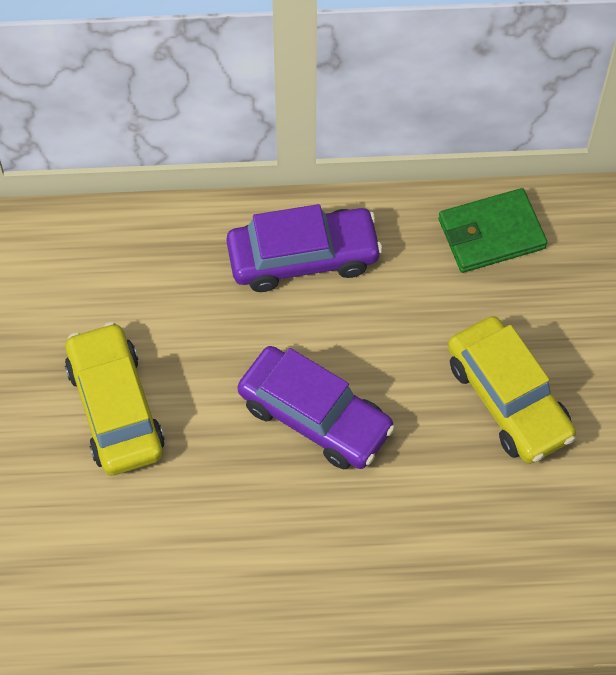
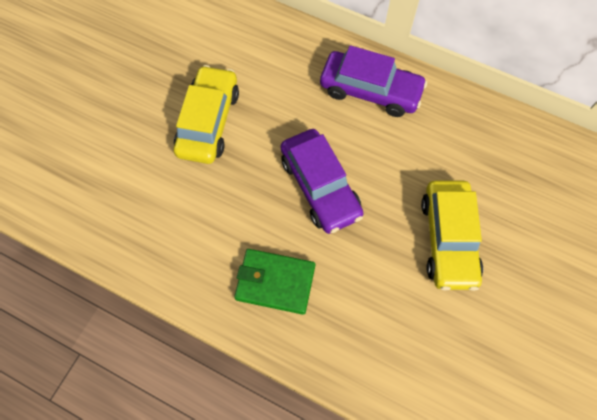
camera: 30 degrees right, 5 degrees up
green wallet [438,188,547,273] -> green wallet moved to [234,249,315,315]

